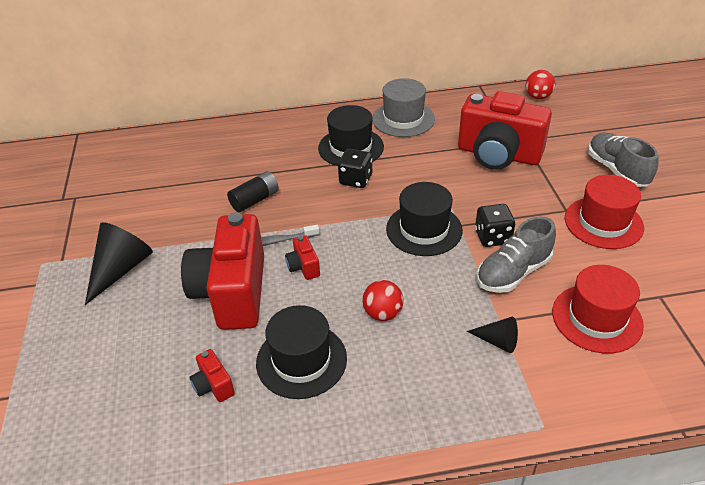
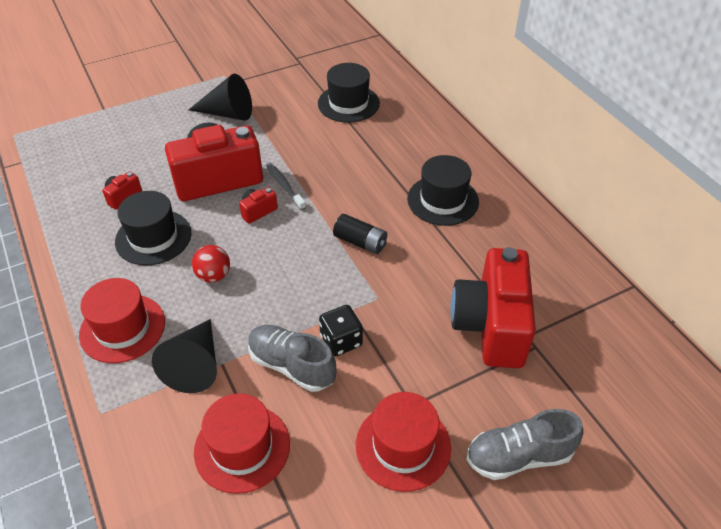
camera: 70 degrees right, 5 degrees up
black battery [227,171,279,212] -> black battery moved to [333,214,387,254]
black dice [338,149,372,188] -> none
grey hat [372,78,435,137] -> none
black hat [386,182,463,256] -> black hat moved to [318,63,380,123]
black cone [467,317,518,353] -> black cone [152,319,217,393], size x1.82
red ball [526,70,555,99] -> none
grey shoe [588,133,659,187] -> grey shoe turned 150 degrees counterclockwise [466,409,584,480]
none -> red hat [79,278,165,363]

